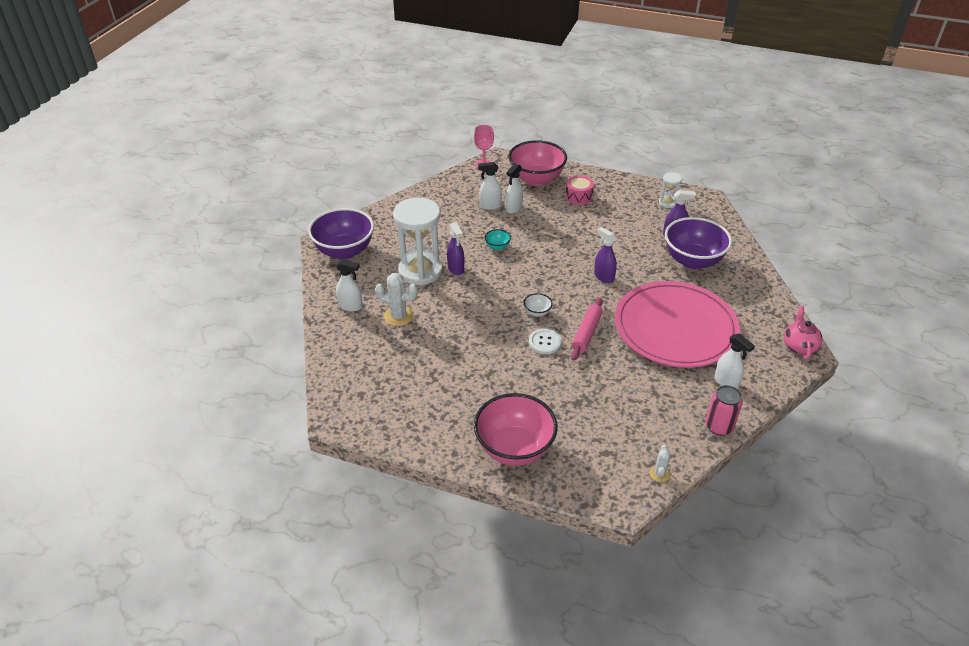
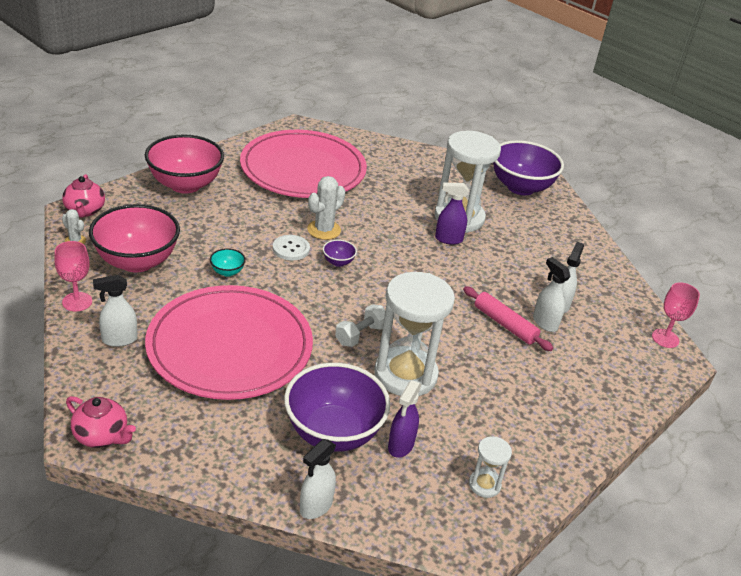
camera: 110 degrees right, 5 degrees down
white spray bottle [336,259,363,312] -> white spray bottle moved to [300,439,336,519]
white cactus [375,273,418,326] -> white cactus moved to [307,176,346,240]
turquoise bowl [485,229,511,250] -> turquoise bowl moved to [210,248,246,277]
pink bowl [508,140,567,186] -> pink bowl moved to [89,204,180,273]
white bowl [524,293,552,317] -> purple bowl [323,240,357,267]
pink drum [566,176,594,205] -> none
pink rolling pin [571,298,603,361] -> pink rolling pin moved to [463,286,553,351]
purple spray bottle [594,227,617,283] -> white dumbbell [335,304,385,347]
pink can [705,385,743,435] -> pink goblet [54,241,92,311]
none -> pink teapot [62,174,105,217]
none -> pink plate [240,130,367,198]
none -> white hourglass [374,272,455,396]

